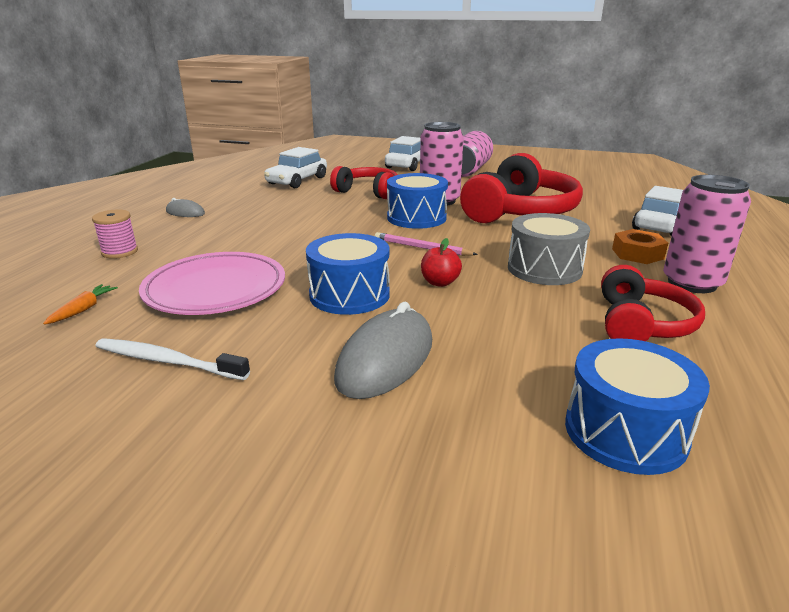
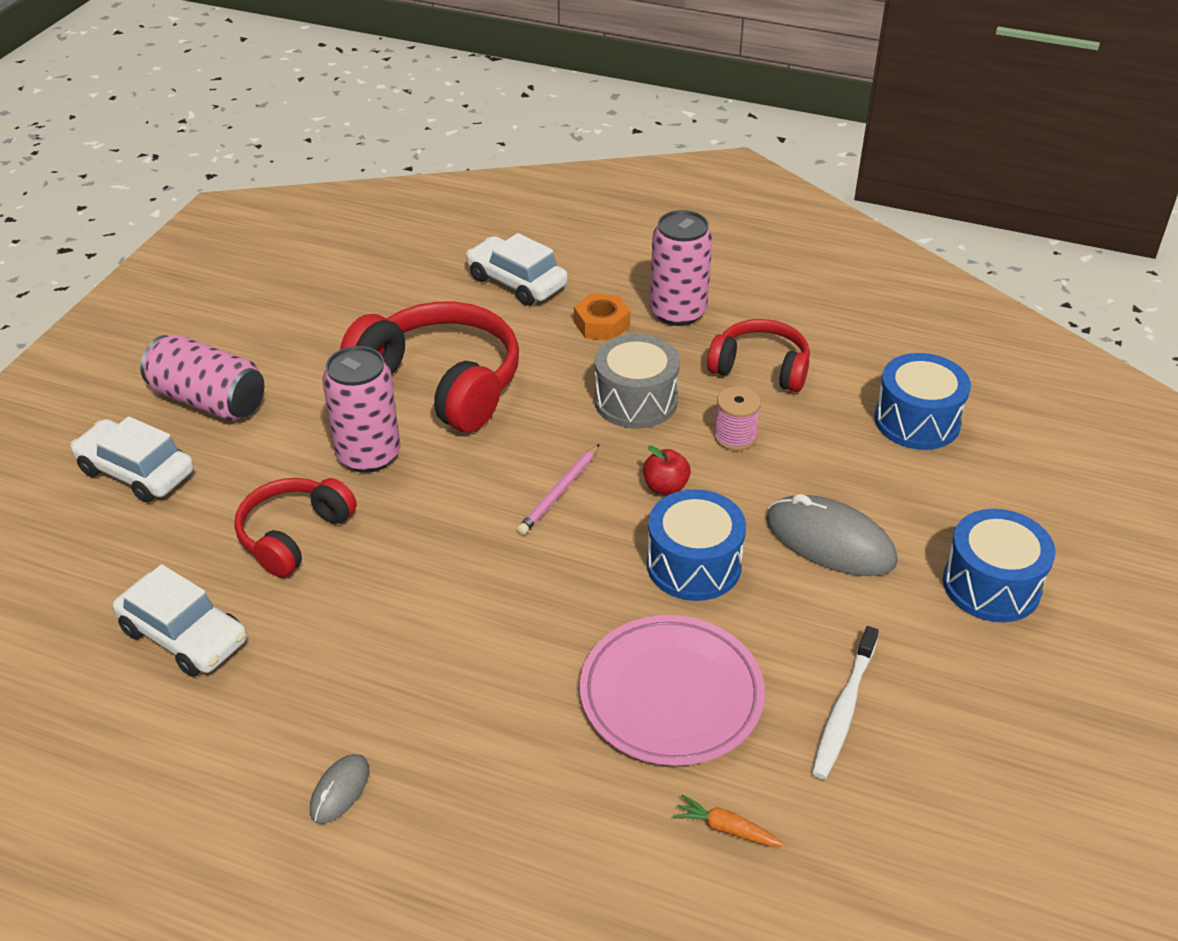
camera: 85 degrees left, 15 degrees up
pink spool [92,209,138,259] -> pink spool moved to [714,386,761,451]
blue drum [387,173,448,229] -> blue drum moved to [943,509,1056,622]

